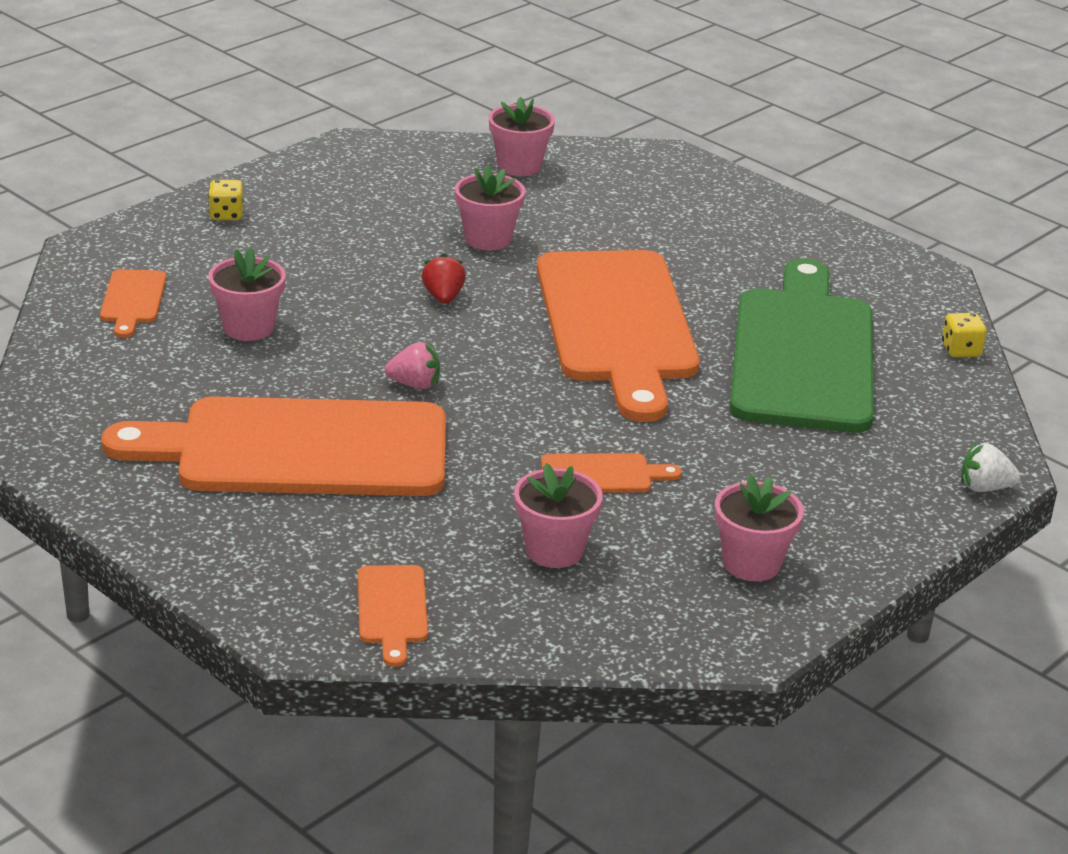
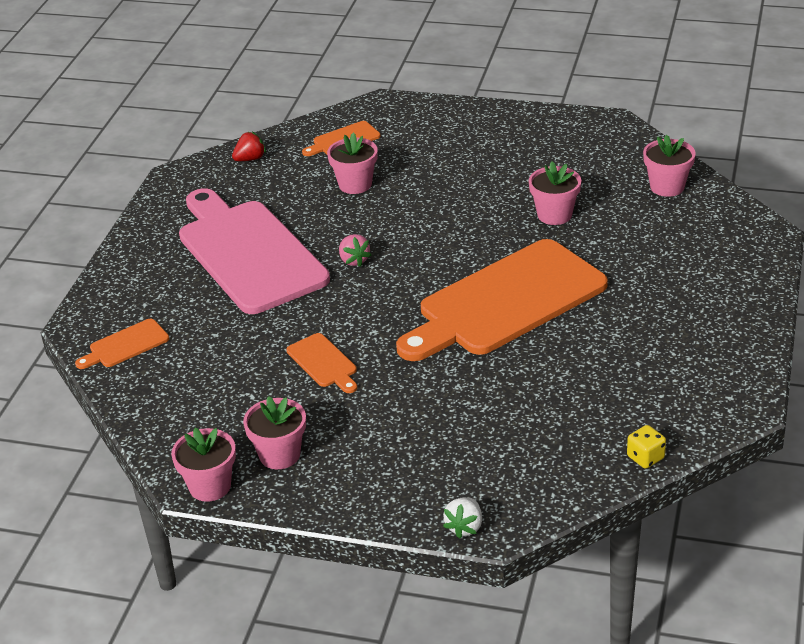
camera: 65 degrees right, 5 degrees up
orange cutting board [101,396,446,496] -> pink cutting board [179,188,330,314]
yellow dice [208,180,243,220] -> none
red strawberry [422,254,466,304] -> red strawberry moved to [232,132,266,161]
pink flower pot [514,463,603,568] -> pink flower pot moved to [171,428,236,502]
green cutting board [730,259,874,433] -> none
white strawberry [961,443,1020,492] -> white strawberry turned 135 degrees counterclockwise [443,497,482,539]

